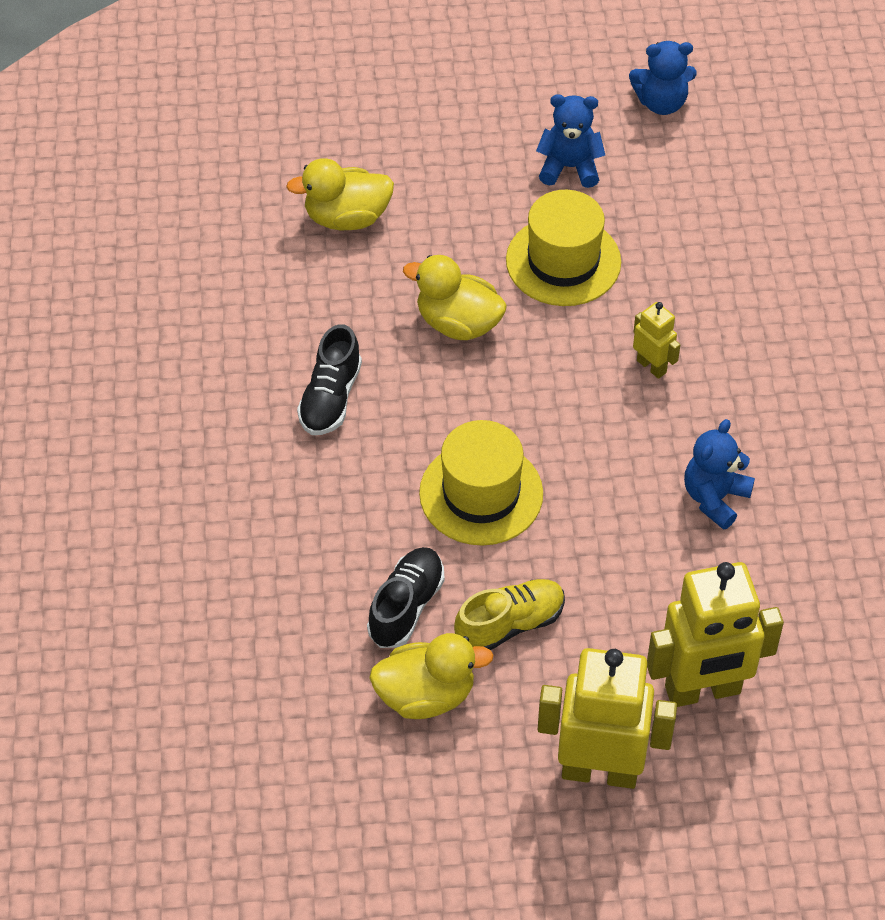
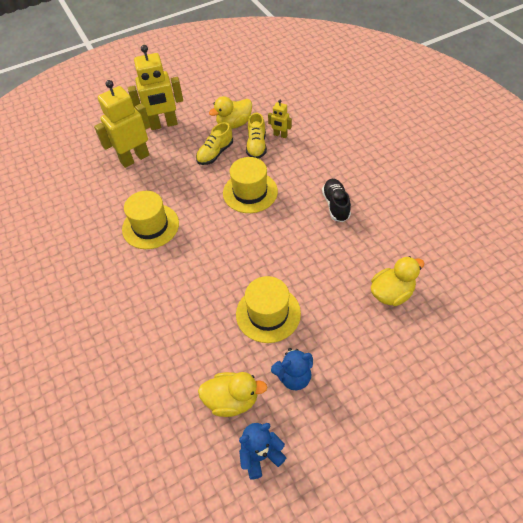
camera: 160 degrees right, 0 degrees up
black shoe [367,547,444,648] -> yellow shoe [246,113,267,159]
yellow duck [403,255,507,340] -> yellow duck moved to [198,372,267,417]
yellow robot [633,302,680,379] -> yellow robot moved to [268,100,292,138]
blue teddy bear [684,419,755,530] -> yellow hat [122,191,179,249]

